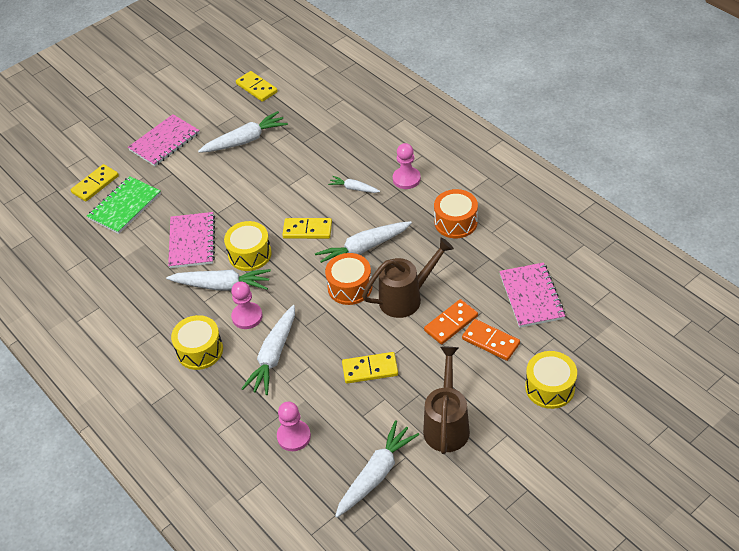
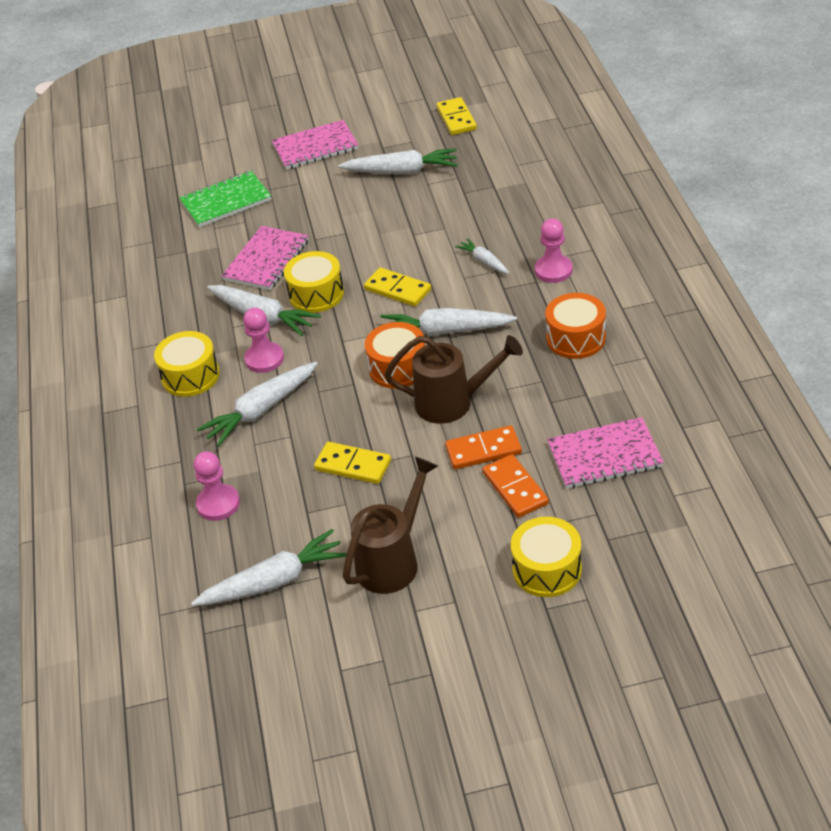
camera: 30 degrees right, 5 degrees down
yellow domino [71,164,119,202] -> none
pink notebook [499,262,566,328] -> pink notebook turned 60 degrees clockwise [547,417,664,489]

